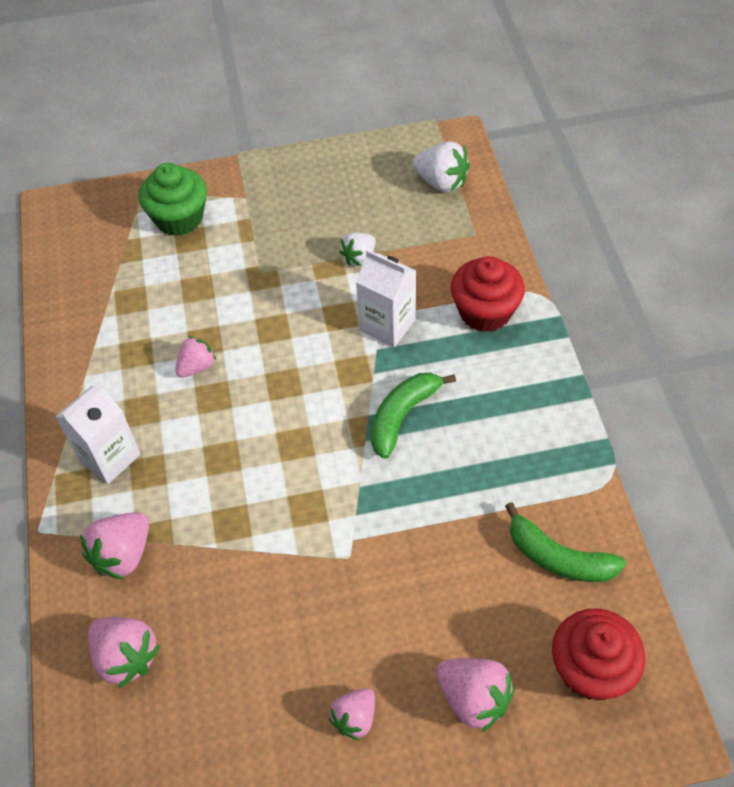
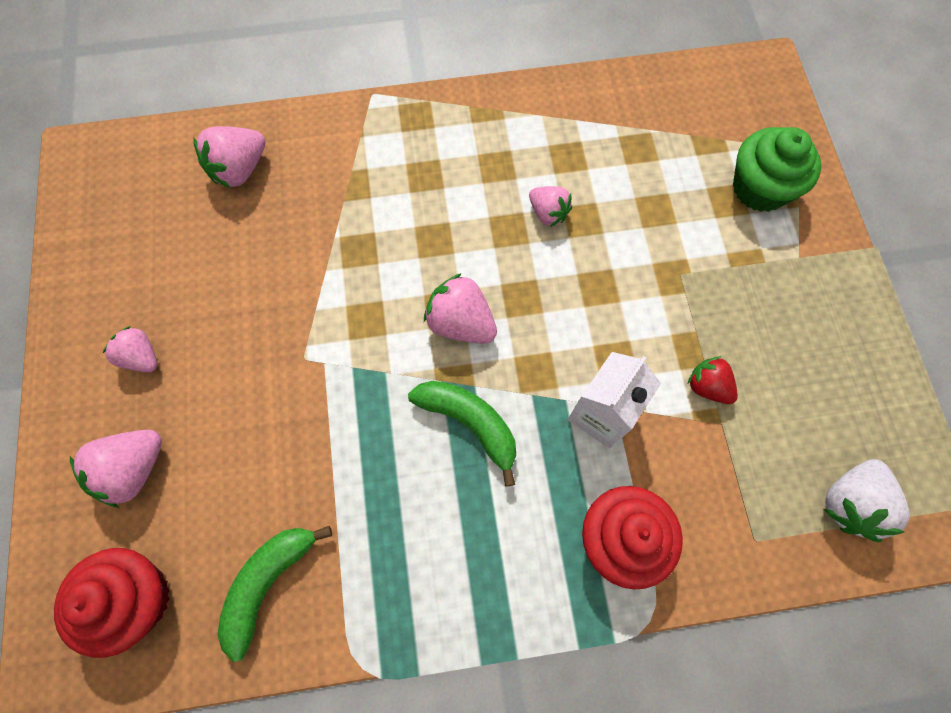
camera: 90 degrees right, 15 degrees up
white carton [55,382,141,484] -> none
pink strawberry [80,512,149,580] -> pink strawberry moved to [424,273,497,344]
white strawberry [339,232,376,266] -> red strawberry [688,356,738,404]

